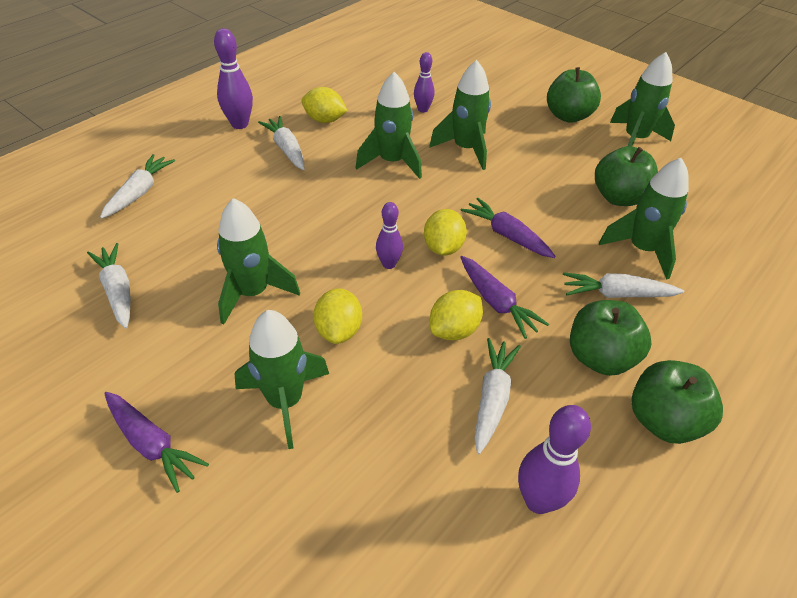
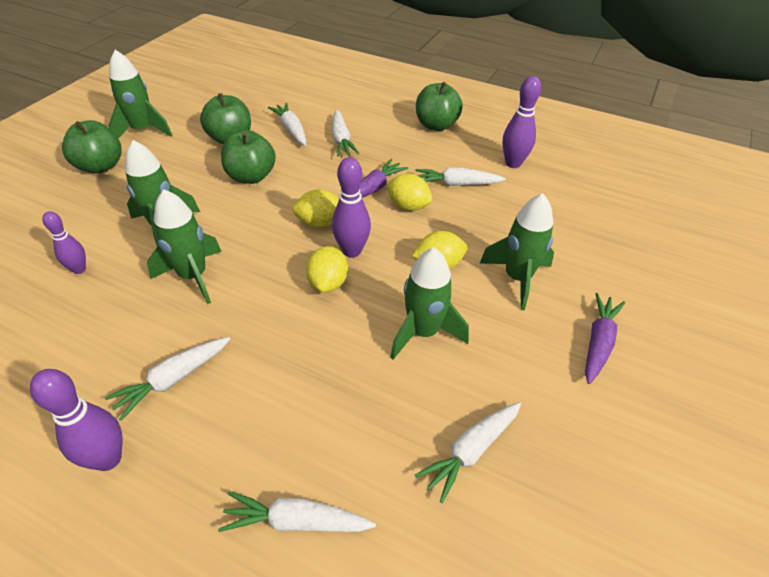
camera: 105 degrees left, 0 degrees up
yellow lemon [301,87,347,123] -> yellow lemon moved to [306,246,348,293]
purple bowling pin [376,202,403,269] -> purple bowling pin [332,157,371,257], size x1.56
purple carrot [461,198,556,258] -> none
green apple [570,300,651,376] -> green apple moved to [221,130,276,184]
green rocket [599,158,689,280] -> white carrot [268,103,306,146]

